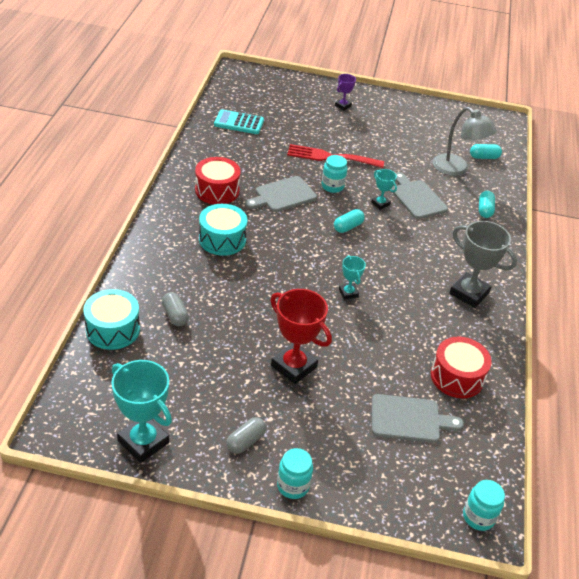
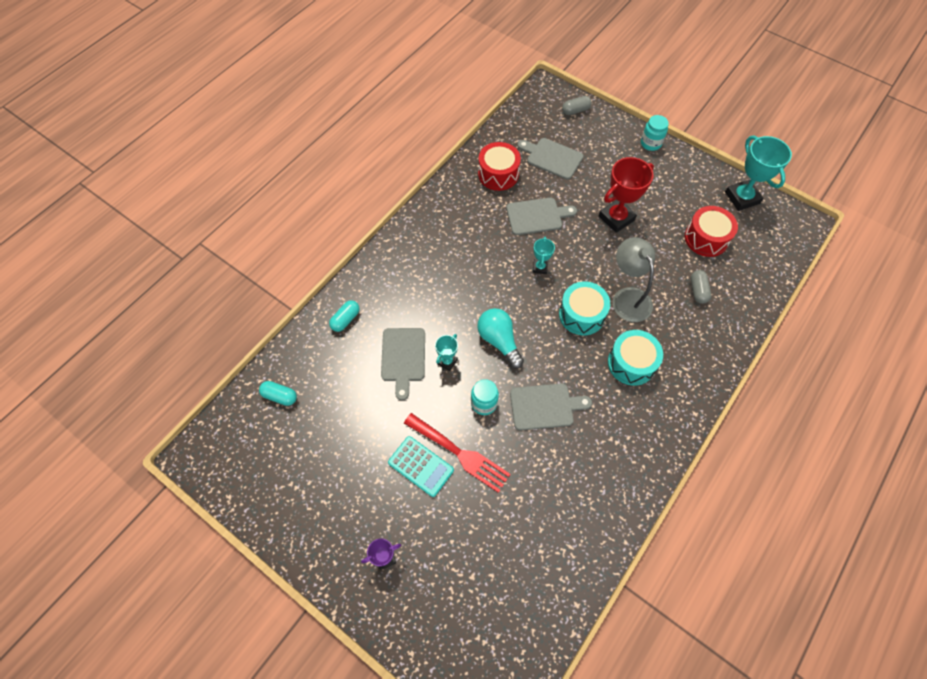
camera: 150 degrees left, 20 degrees up
turquoise drum [83,289,140,350] -> turquoise drum moved to [559,281,610,335]
red drum [195,157,241,205] -> red drum moved to [685,206,738,257]
turquoise calculator [214,109,264,134] -> turquoise calculator moved to [388,436,454,497]
grey capsule [226,417,266,454] -> grey capsule moved to [562,96,592,115]
red trophy [270,289,332,384] -> red trophy turned 75 degrees clockwise [599,157,654,233]
turquoise capsule [334,209,365,233] -> turquoise light bulb [477,308,524,369]
turquoise trophy [371,169,397,210] -> turquoise trophy turned 45 degrees clockwise [435,334,458,371]
grey lamp [433,107,497,176] -> grey lamp moved to [613,237,655,322]
grey trophy [449,221,517,308] -> none
turquoise jar [463,480,505,531] -> none
none -> grey cutting board [506,198,577,235]

